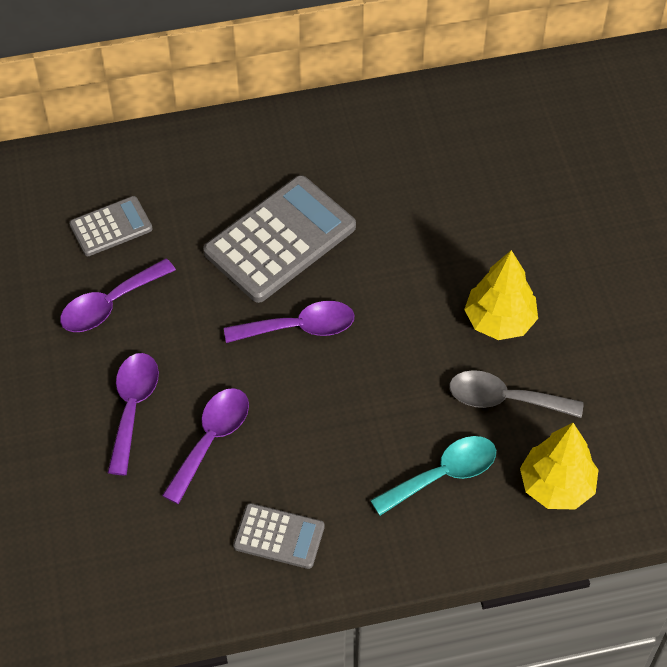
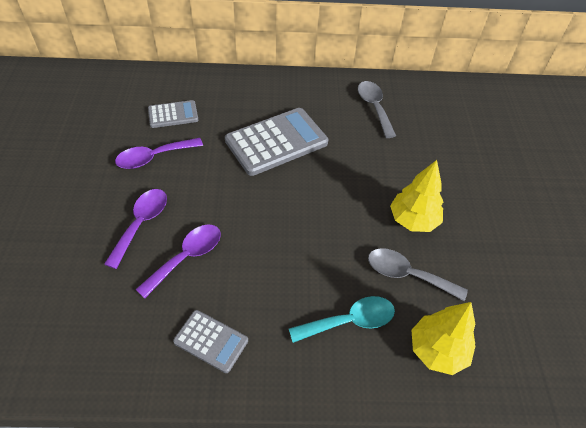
camera: 10 degrees right, 5 degrees down
purple spoon [224,301,354,343] -> none
none -> grey spoon [358,81,396,138]

